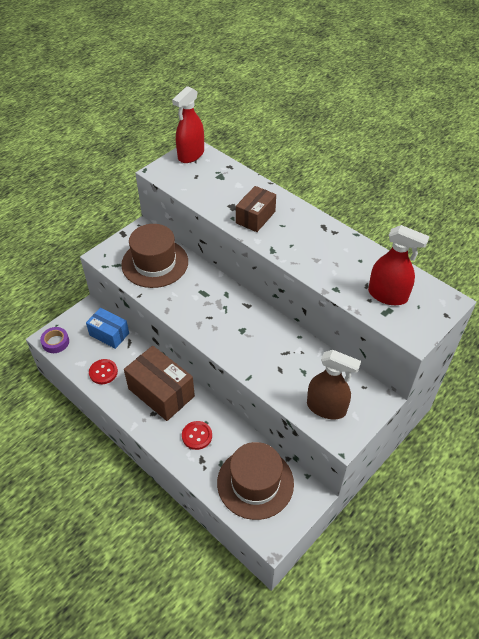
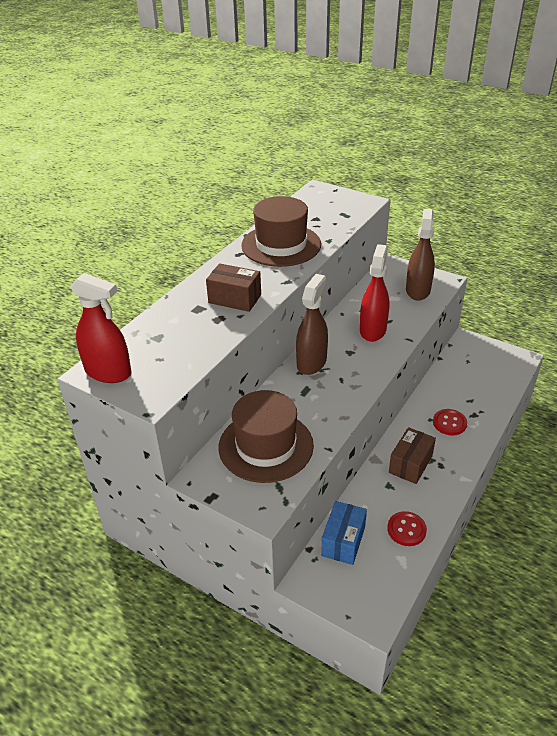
camera: 100 degrees left, 10 degrees down
purple tape [40,327,69,353] -> none
brown box [124,346,195,421] -> brown box [389,427,436,484], size x0.63
brown hat [217,442,294,520] -> brown hat moved to [241,196,321,267]
red spray bottle [368,225,429,305] -> red spray bottle moved to [360,244,389,342]
none -> brown spray bottle [296,274,328,375]

